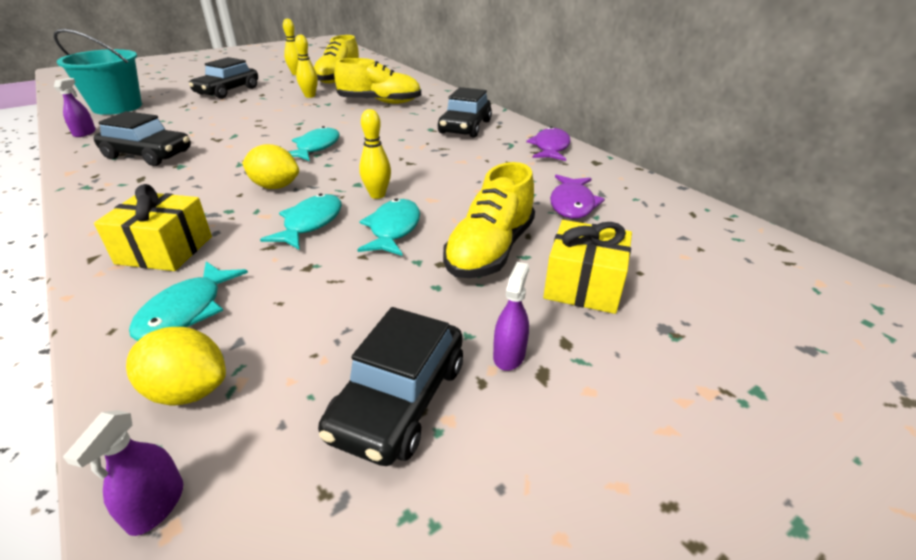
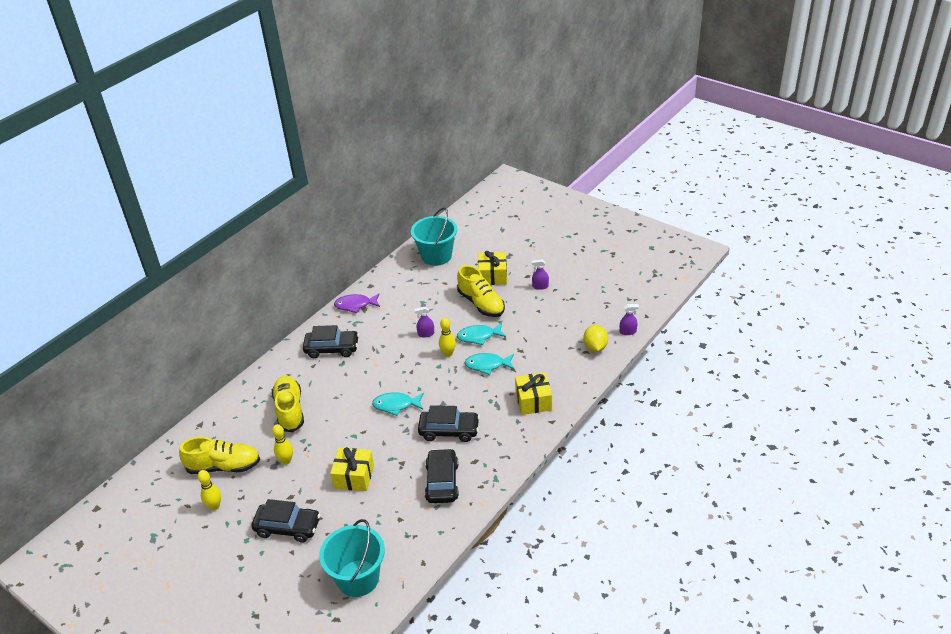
camera: 105 degrees left, 5 degrees up
purple spray bottle [54,78,96,137] -> purple spray bottle moved to [414,307,434,337]
turquoise fish [129,262,248,341] -> none
yellow lemon [242,144,299,189] -> none
black car [318,307,463,466] -> black car moved to [418,405,480,442]
yellow shoe [443,162,535,278] -> yellow shoe turned 45 degrees clockwise [457,265,505,317]
purple fish [550,174,605,219] -> none
none -> yellow gift [330,447,374,491]
none -> turquoise bucket [411,208,457,266]

